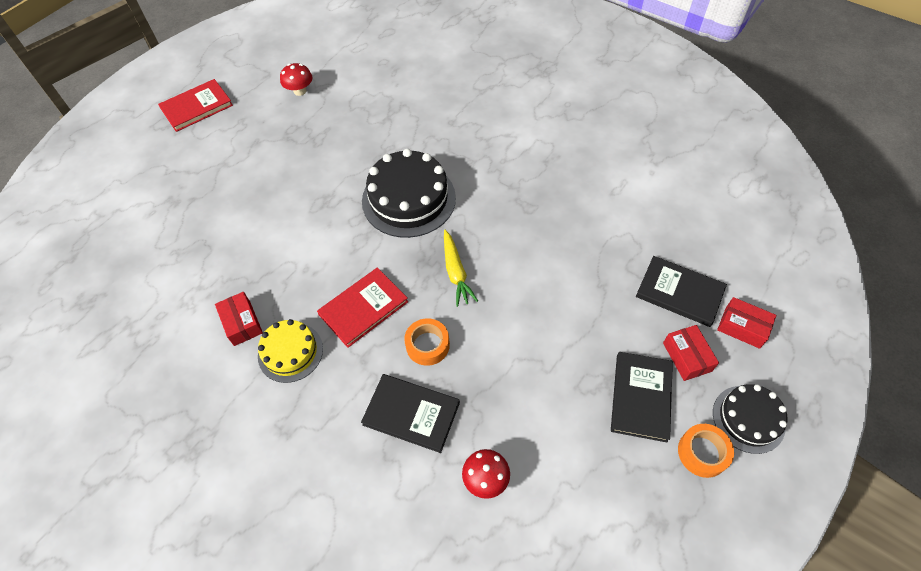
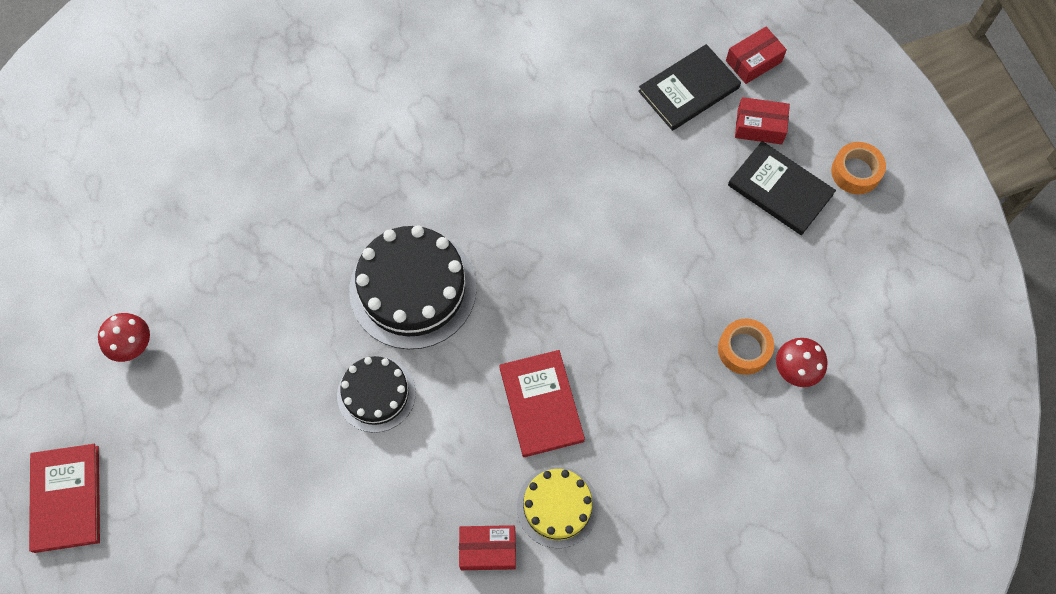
camera: 65 degrees left, 10 degrees up
black book [361,374,460,453] -> none
orange tape [404,318,450,366] -> orange tape moved to [718,318,774,375]
yellow carrot [444,230,478,307] -> none
black cake [713,384,788,454] -> black cake moved to [337,356,416,433]

